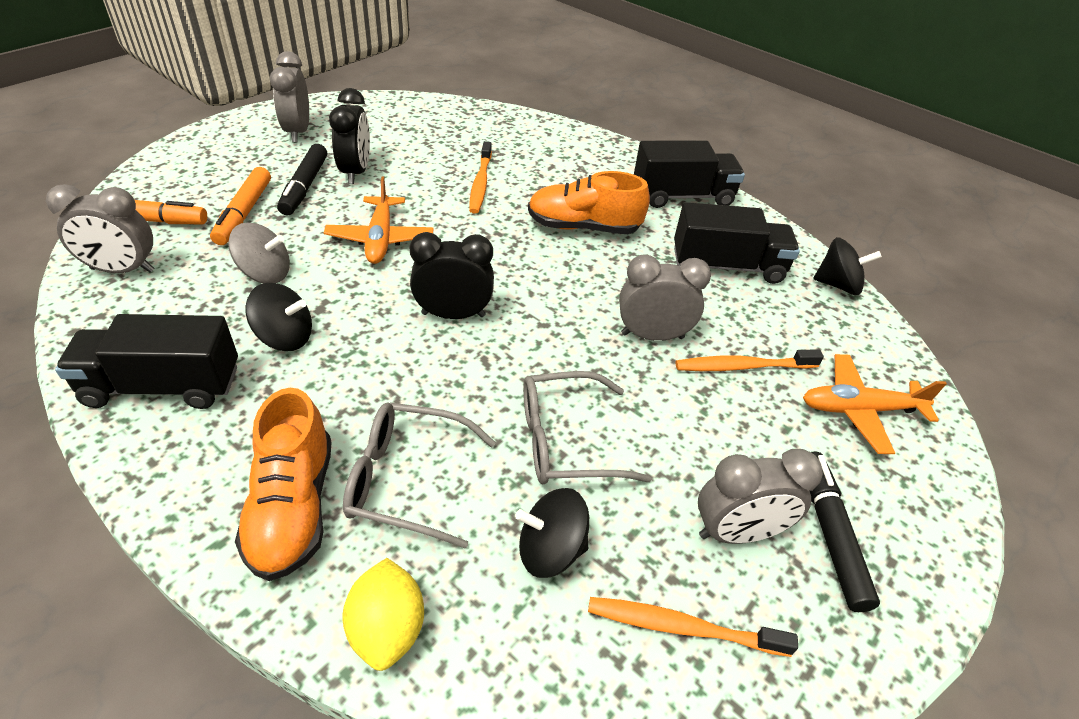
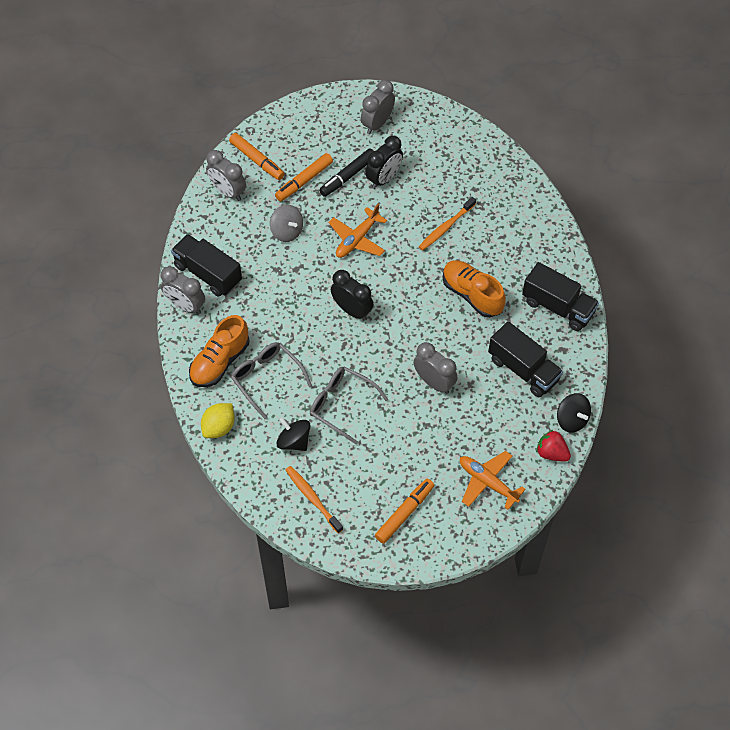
camera: 45 degrees right, 15 degrees up
black spinning top [245,283,312,351] -> none
orange toothbrush [675,349,824,371] -> none
grey clock [698,449,823,544] -> grey clock moved to [161,266,205,314]
black marker [810,452,880,612] -> orange marker [375,479,434,544]
none -> red strawberry [536,430,571,462]

